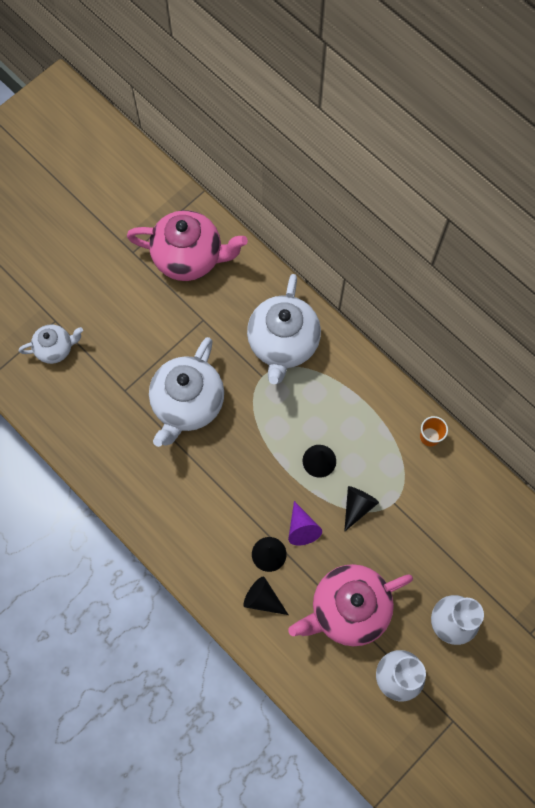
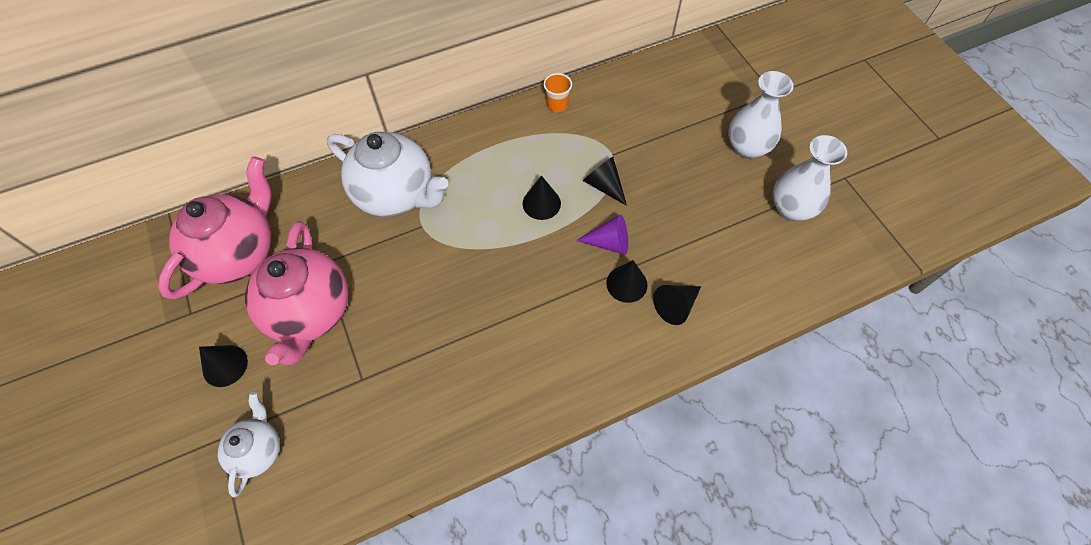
camera: 70 degrees left, 10 degrees down
white teapot [149,337,224,447] -> none
pink teapot [288,564,413,646] -> pink teapot moved to [245,221,348,365]
none -> black cone [199,345,248,387]

